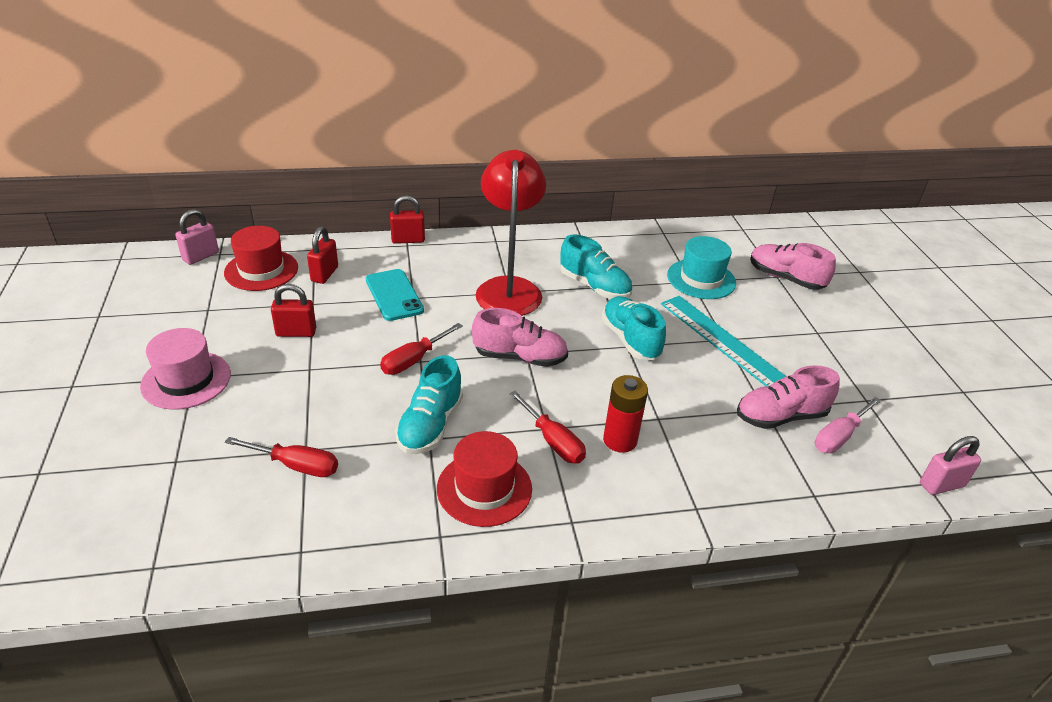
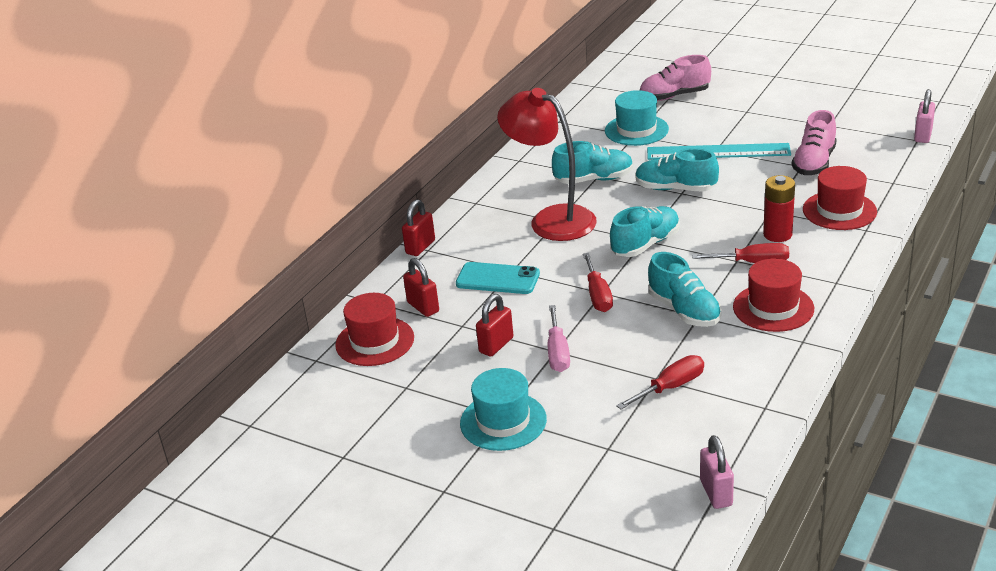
camera: 45 degrees left, 5 degrees down
pink hat [140,328,231,410] -> turquoise hat [460,368,547,451]
pink padlock [175,209,219,265] -> pink padlock moved to [700,435,734,509]
pink shoe [472,308,568,367] -> turquoise shoe [610,206,680,257]
pink screwdriver [814,397,881,453] -> pink screwdriver moved to [548,305,570,372]
none -> red hat [803,166,877,230]

